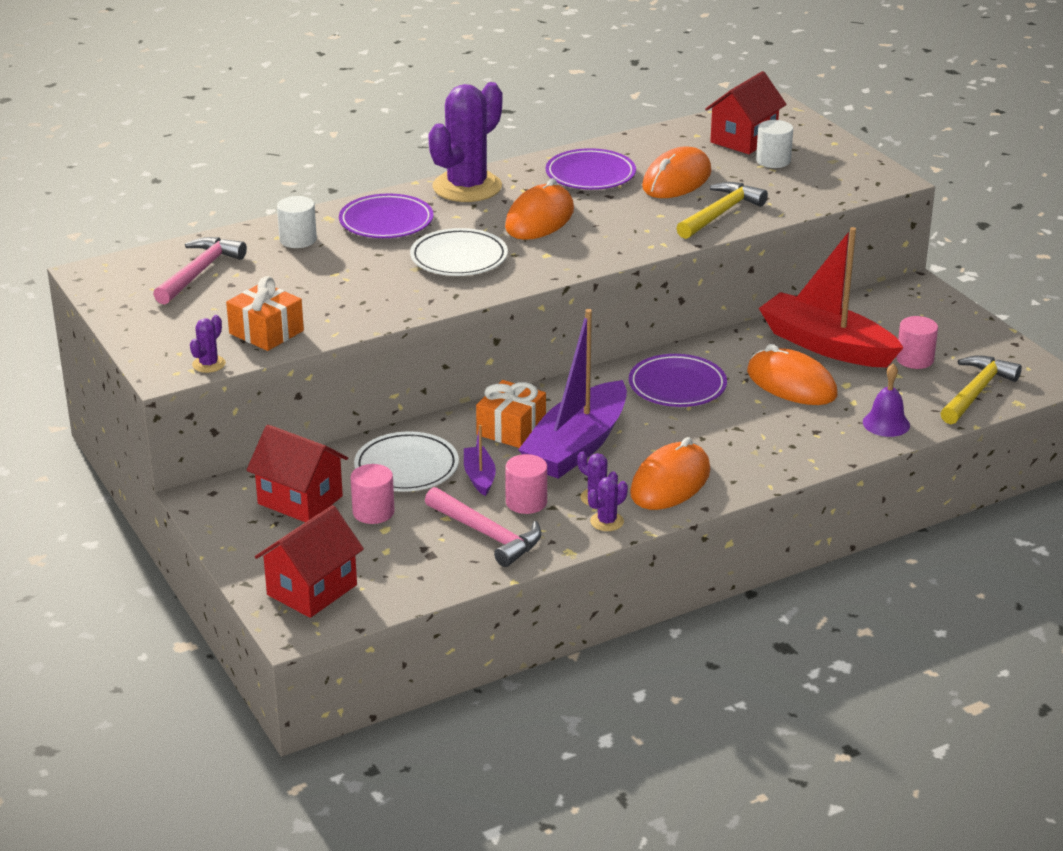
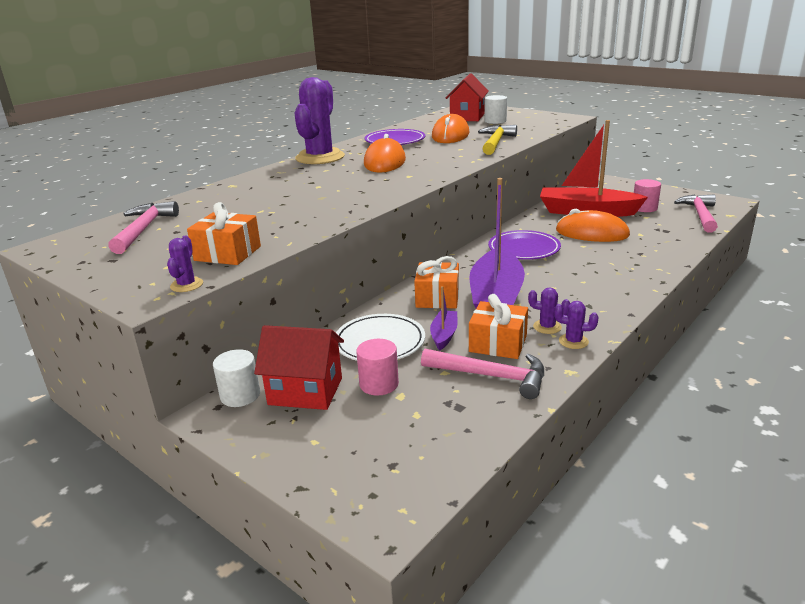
camera: 20 degrees left, 5 degrees down
red house [255,505,364,618] -> none
white cylinder [277,196,317,248] -> white cylinder moved to [213,349,260,407]
purple plate [339,193,433,238] -> none
white plate [410,228,508,276] -> none
purple boat [464,425,496,496] -> purple boat turned 45 degrees clockwise [430,286,458,351]
pink cylinder [505,454,547,514] -> orange gift [469,294,528,359]
purple cactus [588,477,628,531] -> purple cactus turned 75 degrees clockwise [554,301,599,349]
orange mouse [630,437,710,510] -> none
purple bell [863,363,910,437] -> none
yellow hammer [940,355,1022,424] -> pink hammer [674,195,718,233]

